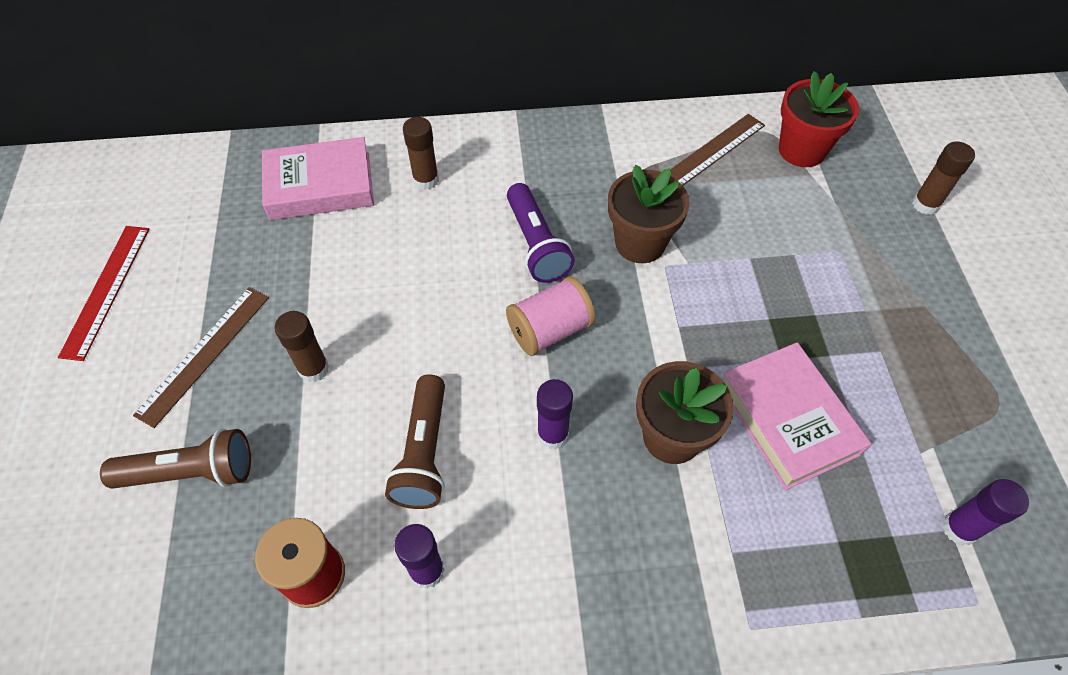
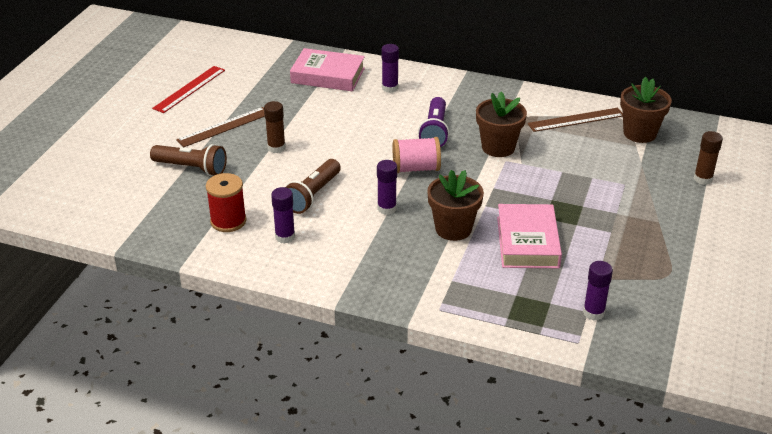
camera: 25 degrees right, 20 degrees down
brown glue stick [403,117,439,190] -> purple glue stick [381,44,399,93]
red flower pot [779,71,859,167] -> brown flower pot [620,77,672,143]

